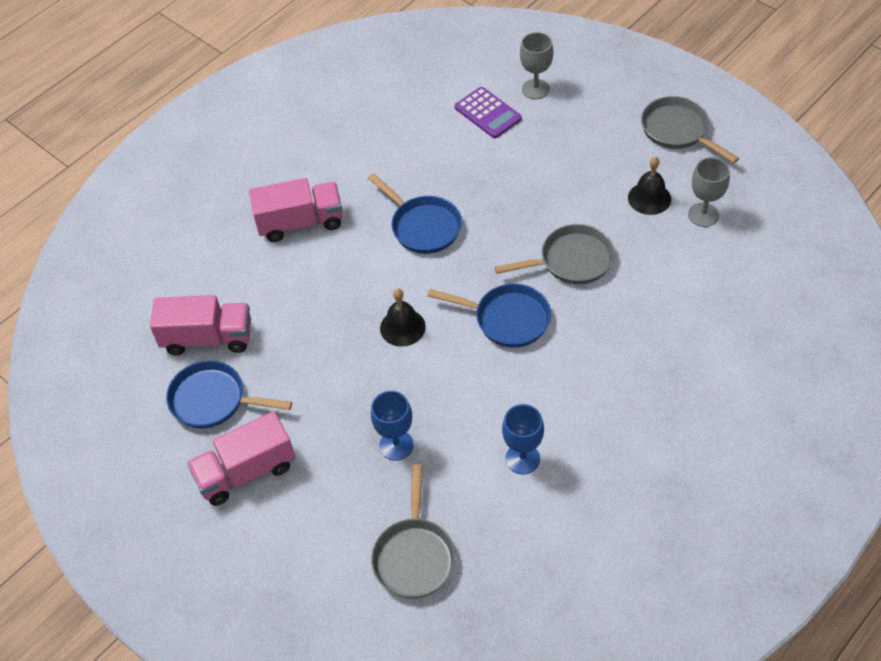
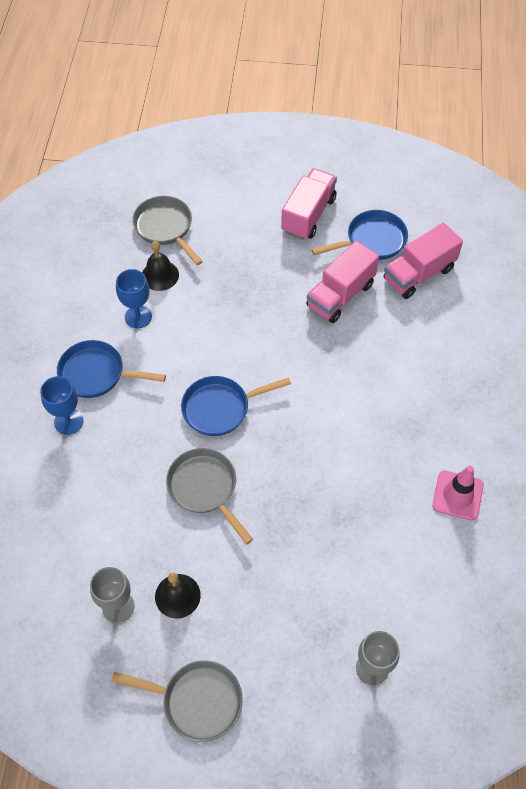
camera: 140 degrees right, 5 degrees up
pink truck [249,178,343,242] -> pink truck moved to [306,241,379,323]
blue pan [368,173,462,254] -> blue pan moved to [57,340,166,398]
blue goblet [371,391,414,461] -> blue goblet moved to [40,376,83,435]
black bell [380,289,426,347] -> black bell moved to [142,241,179,291]
purple calculator [455,87,522,138] -> none
grey pan [494,224,615,284] -> grey pan turned 105 degrees clockwise [166,448,253,544]
none -> pink traffic cone [432,466,484,521]

